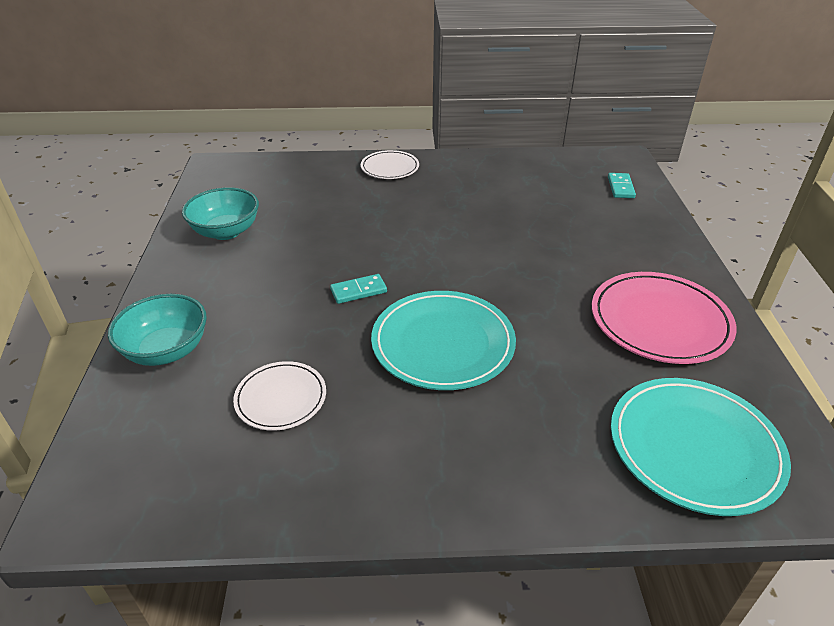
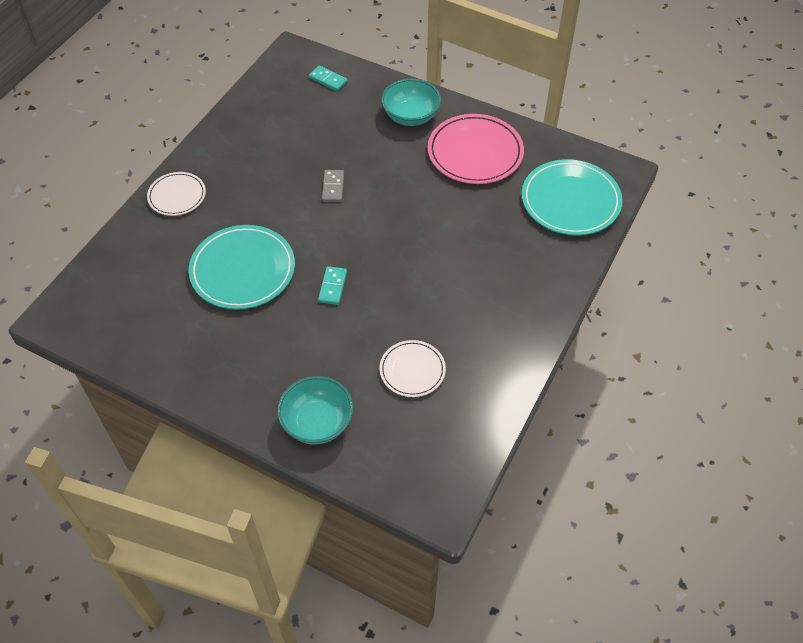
camera: 60 degrees left, 15 degrees up
turquoise bowl [182,187,259,240] -> turquoise bowl moved to [381,79,441,126]
turquoise plate [371,291,516,390] -> turquoise plate moved to [189,225,295,310]
none -> grey domino [322,170,344,202]

